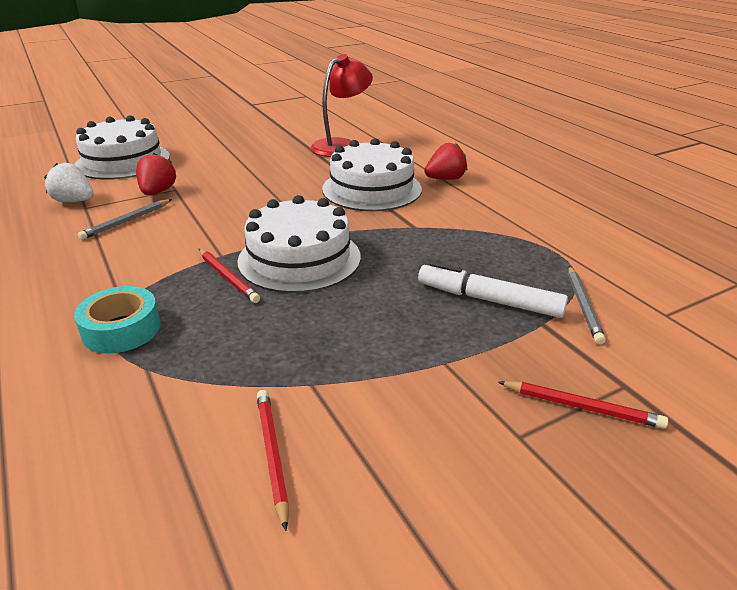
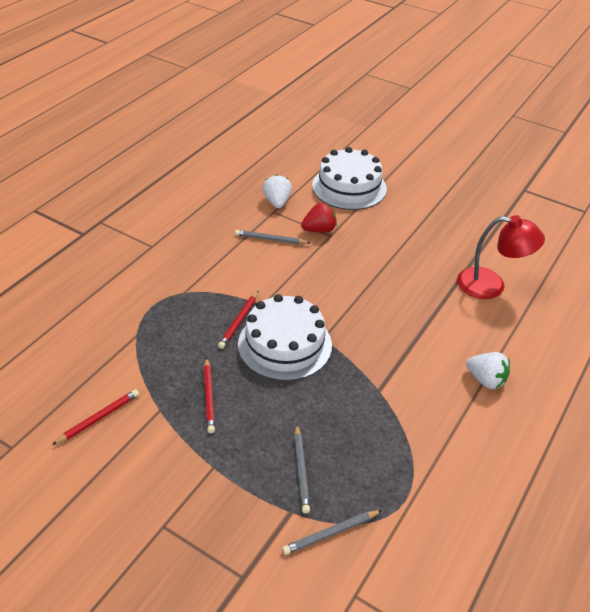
camera: 60 degrees right, 10 degrees up
turquoise tape [74,286,161,354] -> none
white cake [322,138,422,211] -> none
white marker [418,262,568,318] -> grey pencil [294,424,310,513]
red strawberry [424,143,467,180] -> white strawberry [466,352,510,389]
red pencil [498,381,668,429] -> red pencil moved to [204,357,215,433]

